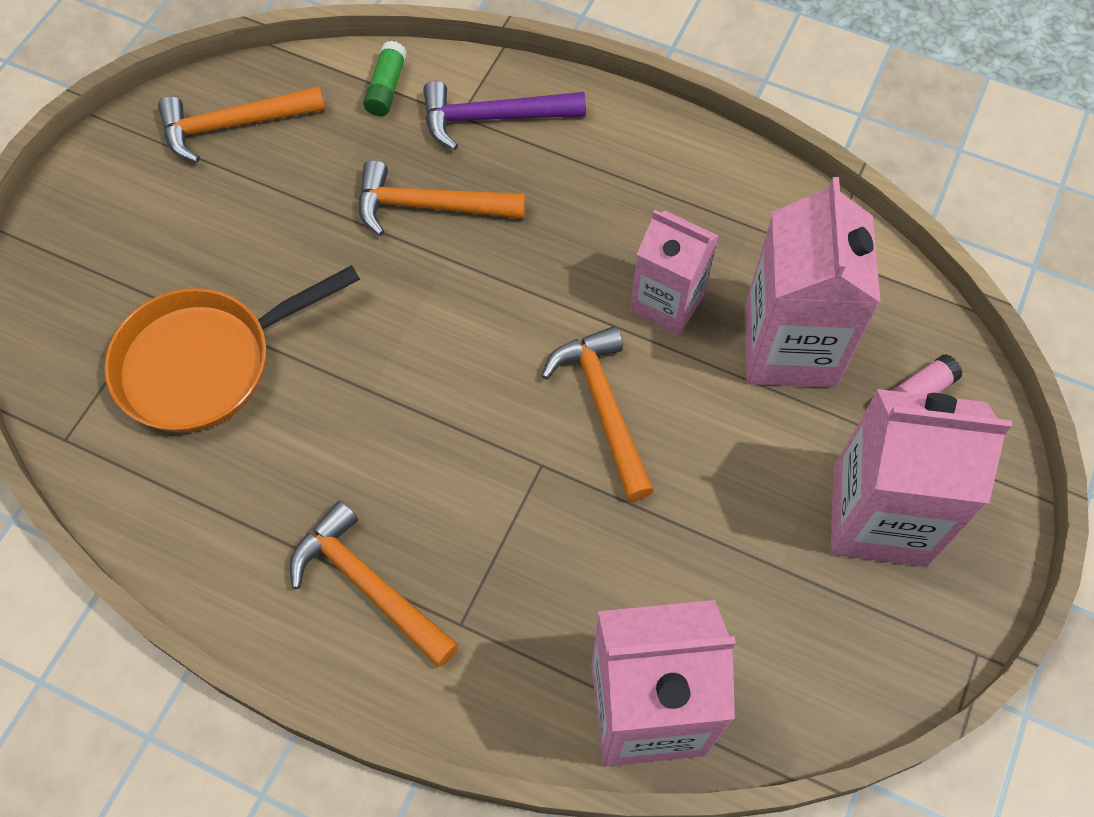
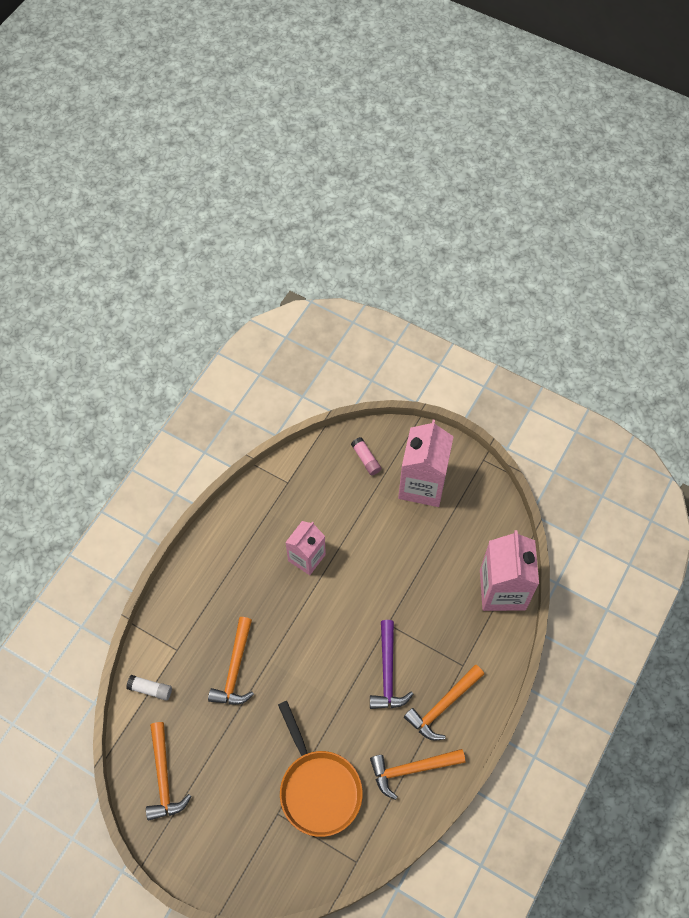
camera: 85 degrees left, 0 degrees up
green glue stick [363,41,407,116] -> white glue stick [126,675,172,701]
purple hammer [423,81,586,150] -> purple hammer moved to [370,620,413,709]
orange hammer [542,326,654,501] -> orange hammer moved to [370,749,466,800]
pink carton [744,177,881,388] -> none

